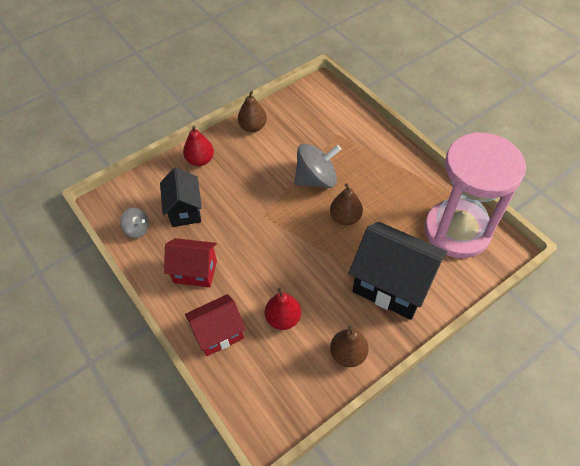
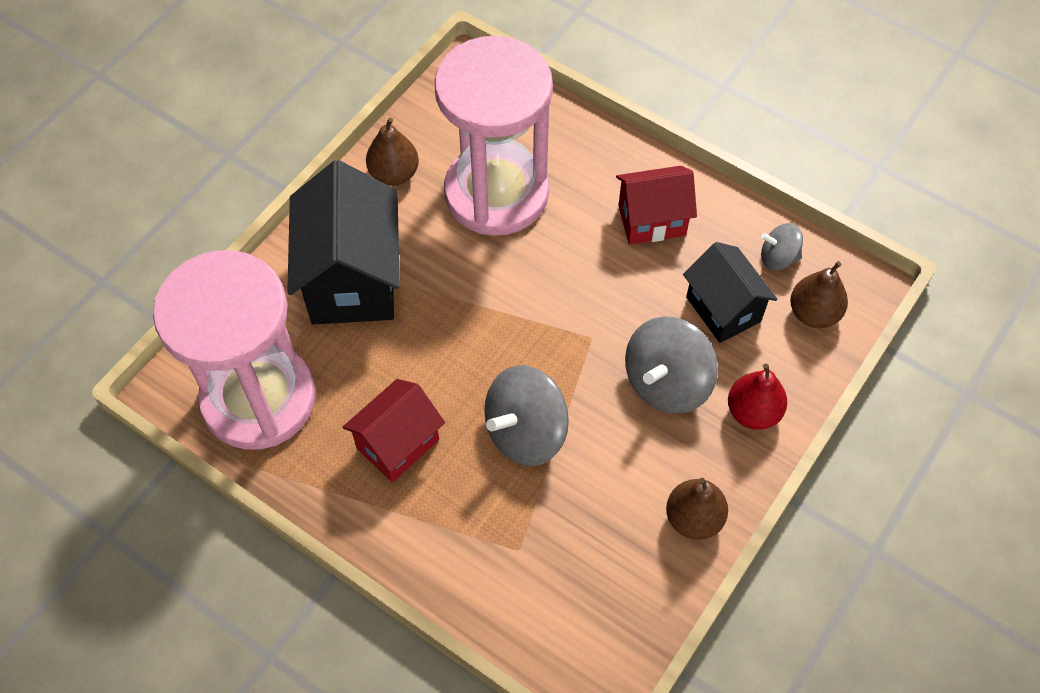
camera: 160 degrees right, 5 degrees up
red house [185,294,246,356] -> red house moved to [343,379,445,482]
red pear [265,288,301,330] -> pink hourglass [434,36,553,236]
brown pear [330,183,363,225] -> brown pear moved to [790,261,848,328]
black house [349,222,447,320] -> black house turned 75 degrees clockwise [287,160,400,324]
none -> grey spinning top [625,316,718,414]

